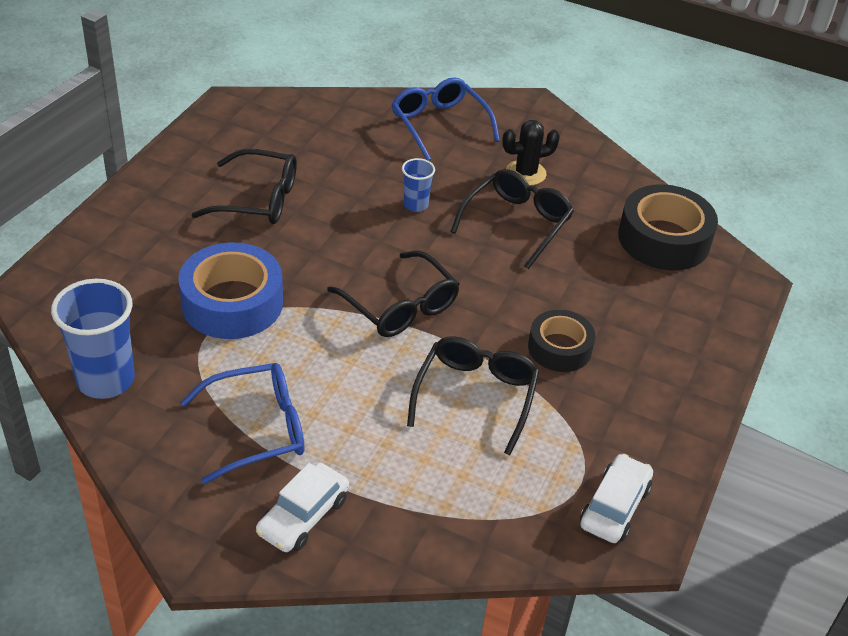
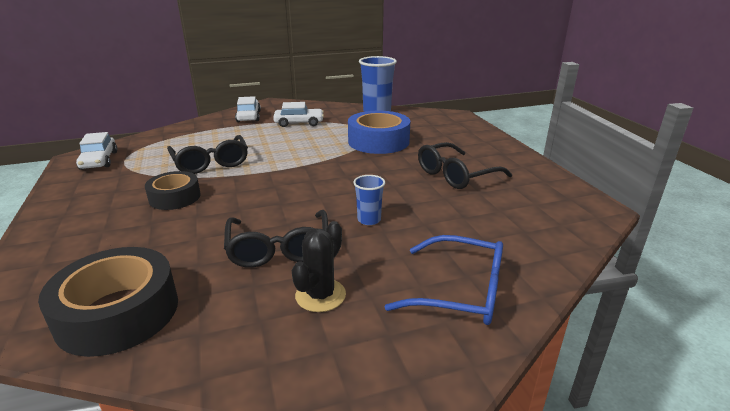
camera: 140 degrees right, 15 degrees down
blue glasses [181,363,305,484] -> white car [273,102,324,127]
black glasses [327,251,460,337] -> none

